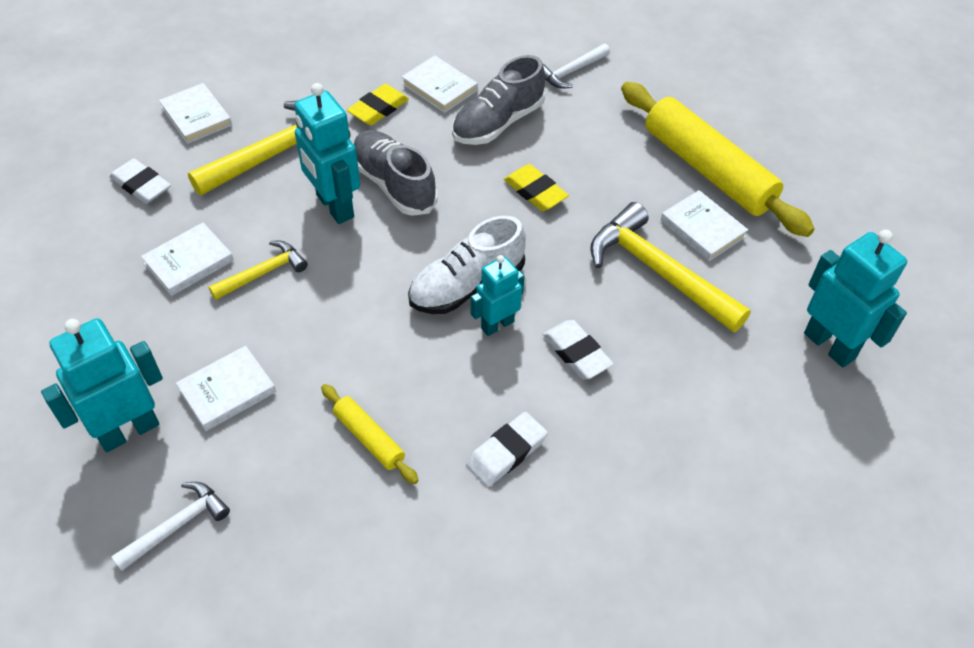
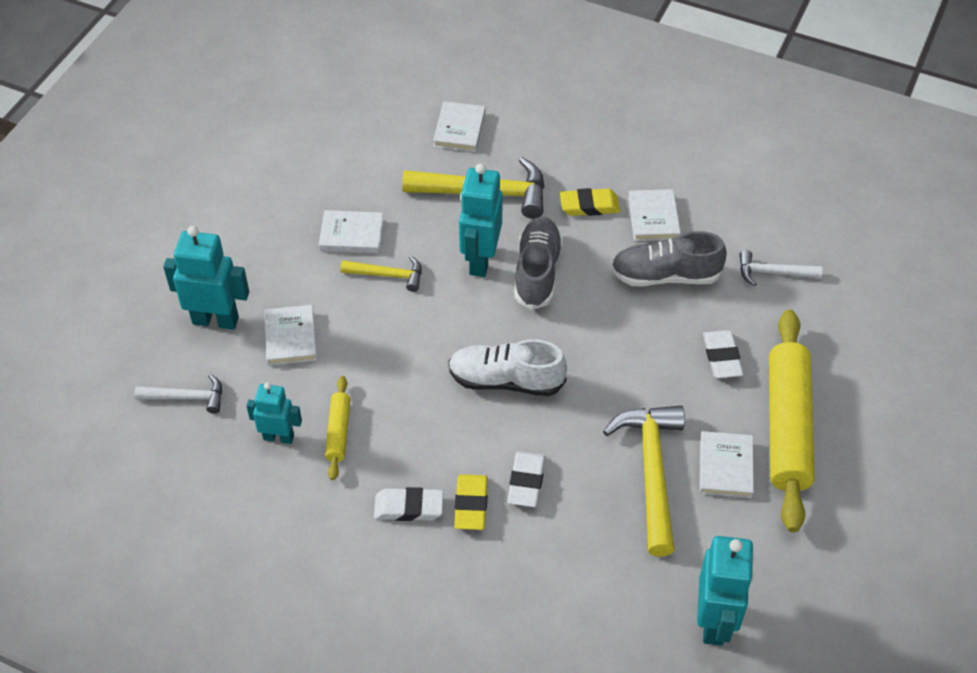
camera: 45 degrees right, 0 degrees up
white eraser [110,159,171,204] -> white eraser moved to [703,330,743,378]
white book [176,346,276,431] -> white book turned 75 degrees clockwise [264,305,317,366]
turquoise robot [471,255,524,336] -> turquoise robot moved to [246,383,302,444]
yellow eraser [504,164,569,211] -> yellow eraser moved to [454,474,488,530]

